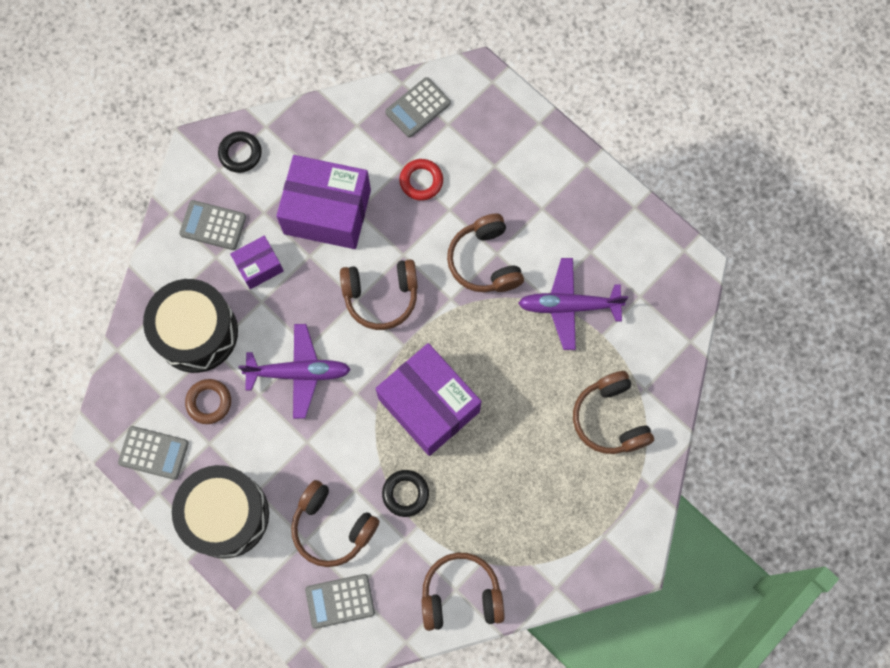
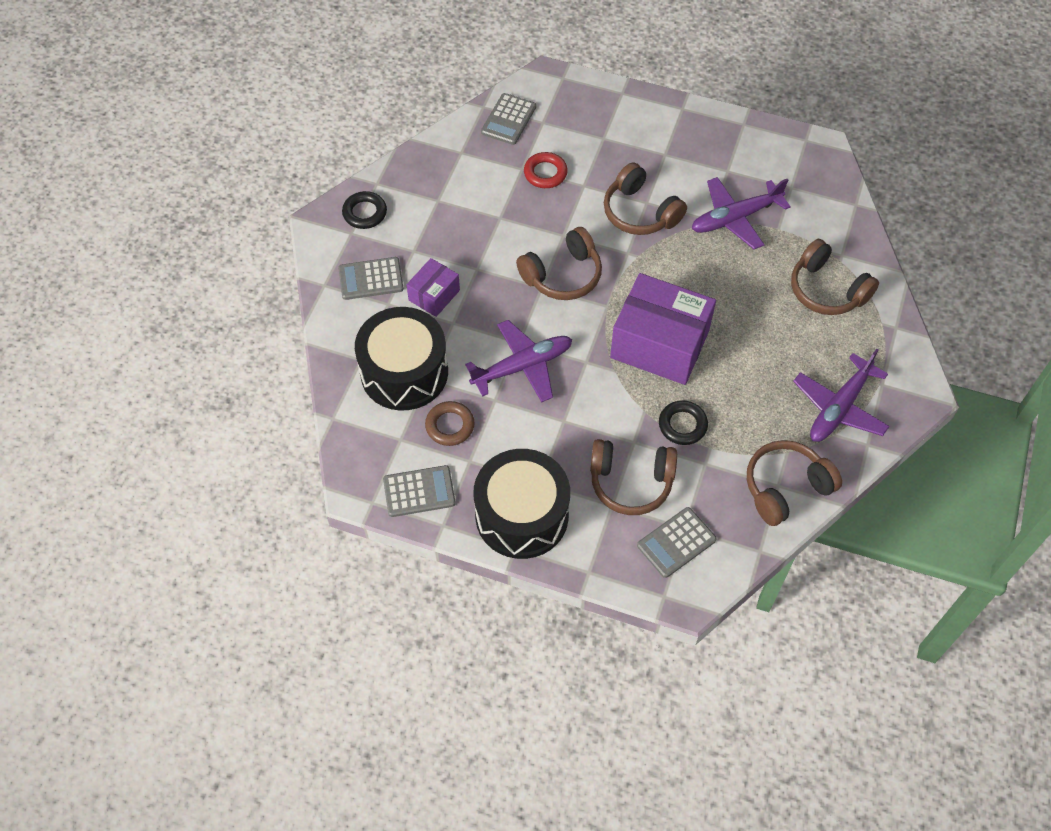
camera: 25 degrees left, 15 degrees down
purple box [276,155,371,249] -> none
none -> purple plane [793,349,890,442]

